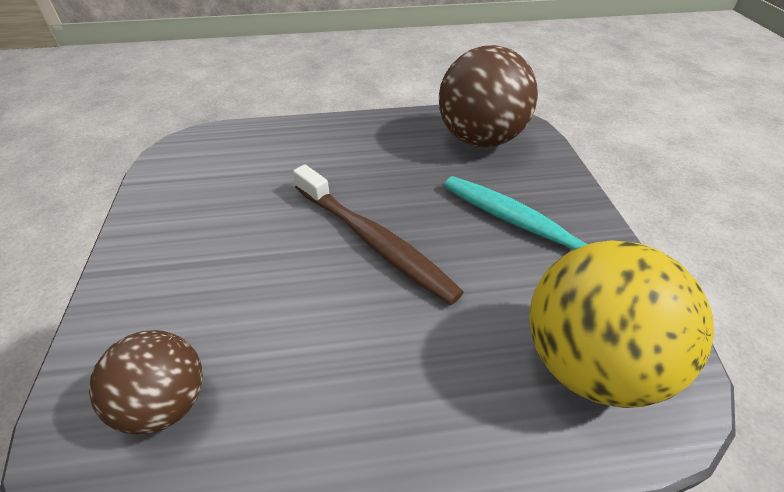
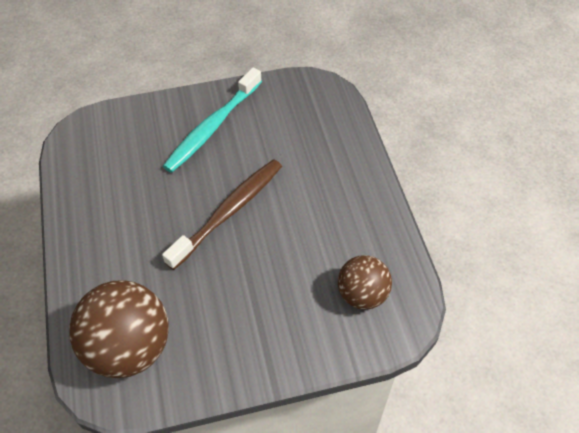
camera: 95 degrees left, 10 degrees up
brown ball [439,45,538,147] -> brown ball moved to [69,280,169,378]
yellow ball [529,240,714,408] -> none

